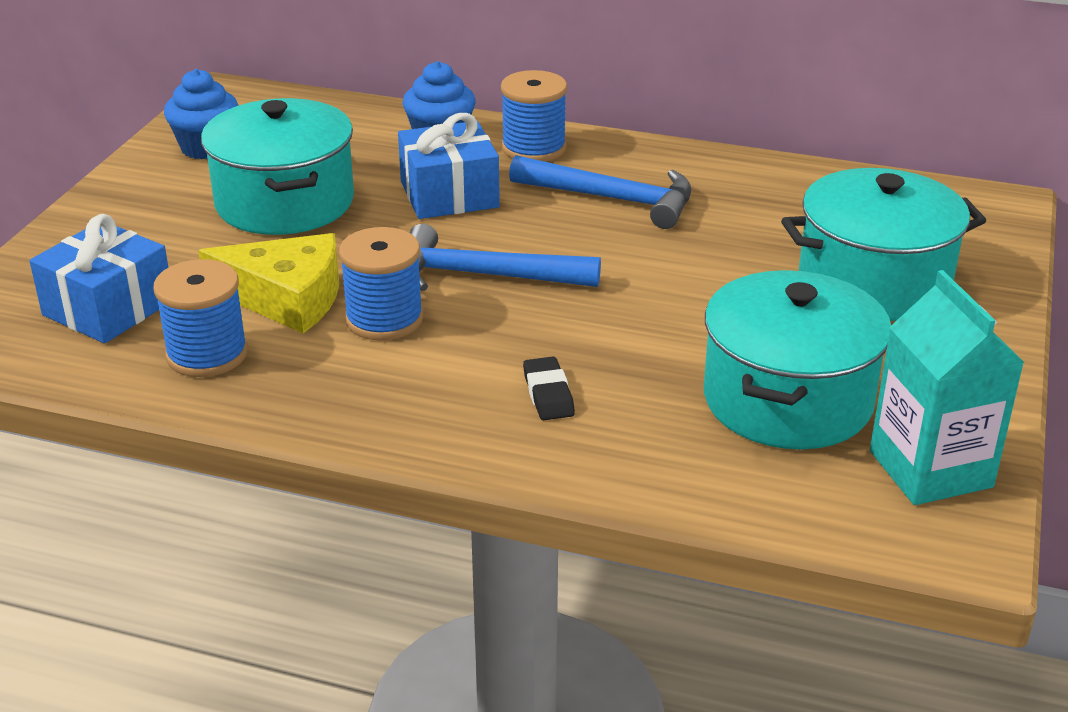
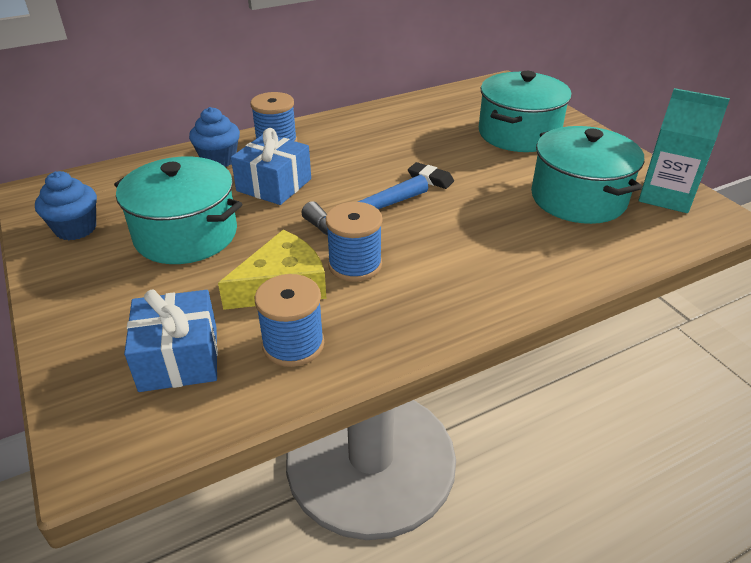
camera: 45 degrees left, 5 degrees up
blue hammer [509,155,691,229] -> none
black eraser [523,357,575,420] -> black eraser moved to [408,162,454,189]

